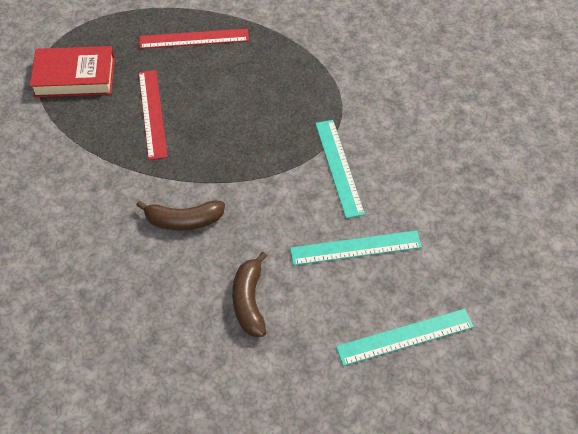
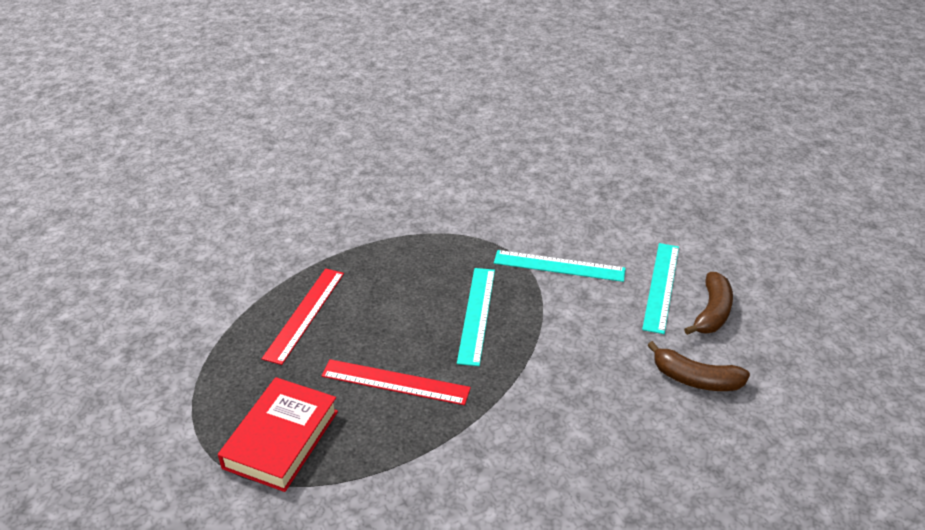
camera: 65 degrees left, 15 degrees down
brown banana [136,201,225,231] -> brown banana moved to [684,272,733,335]
turquoise ruler [336,309,474,366] -> turquoise ruler moved to [457,268,495,366]

